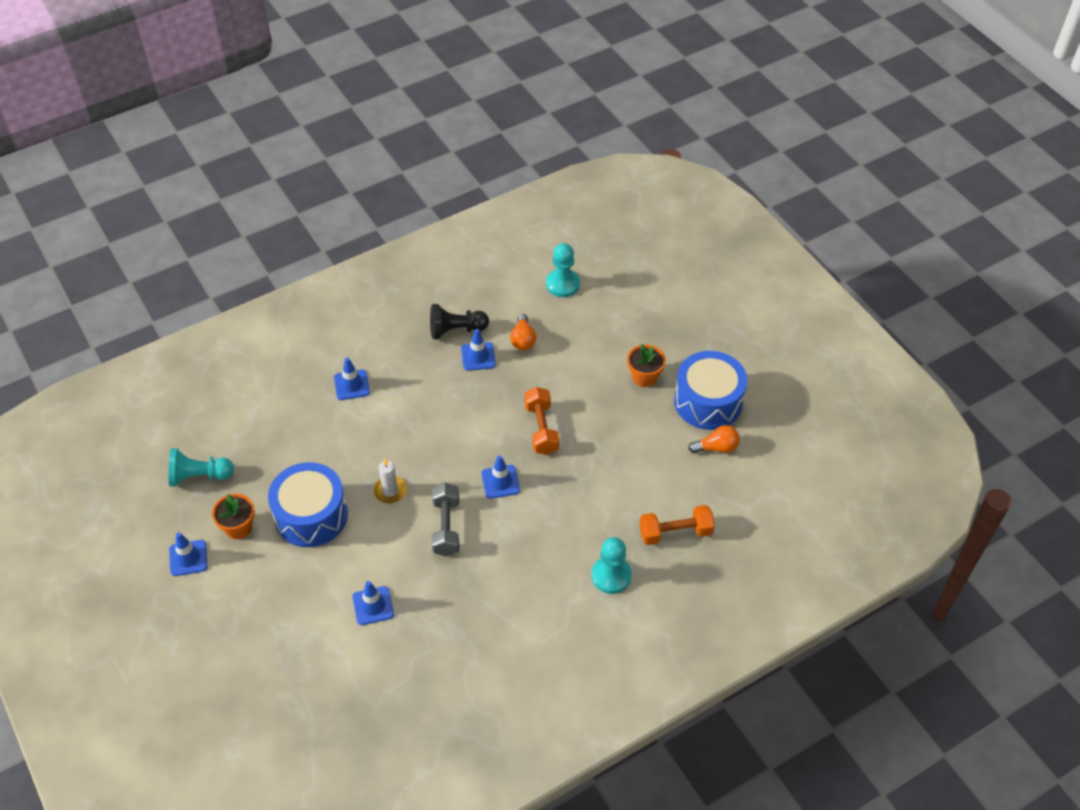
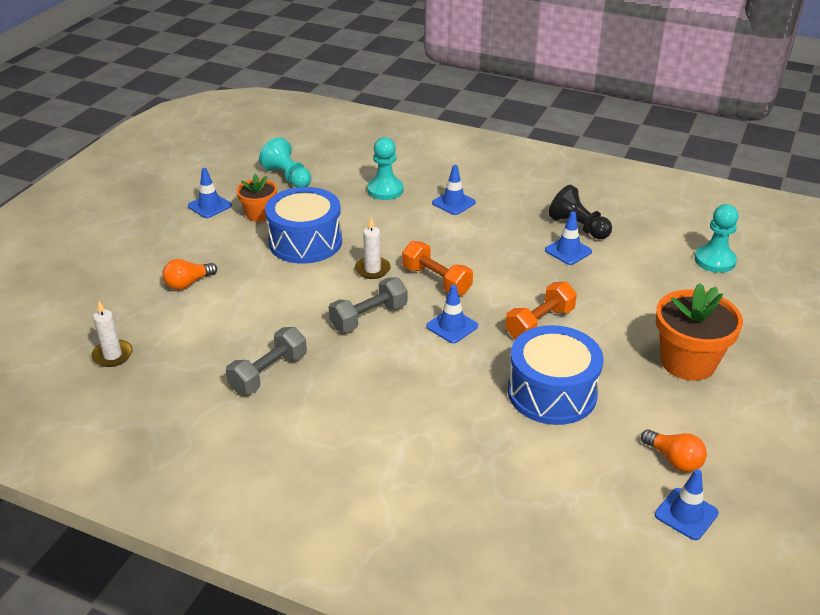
camera: 55 degrees right, 15 degrees down
blue traffic cone [352,581,394,625] -> blue traffic cone moved to [655,469,719,540]
orange light bulb [510,314,536,350] -> orange light bulb moved to [162,259,217,290]
turquoise pawn [591,537,632,594] -> turquoise pawn moved to [367,137,403,200]
orange flower pot [627,344,666,387] -> orange flower pot [656,283,743,381], size x1.68
orange dumbbell [639,505,715,545] -> orange dumbbell moved to [402,241,473,295]
blue drum [674,351,747,430] -> blue drum moved to [508,325,603,425]
none -> white candle [91,301,133,367]
none -> grey dumbbell [226,327,307,394]

